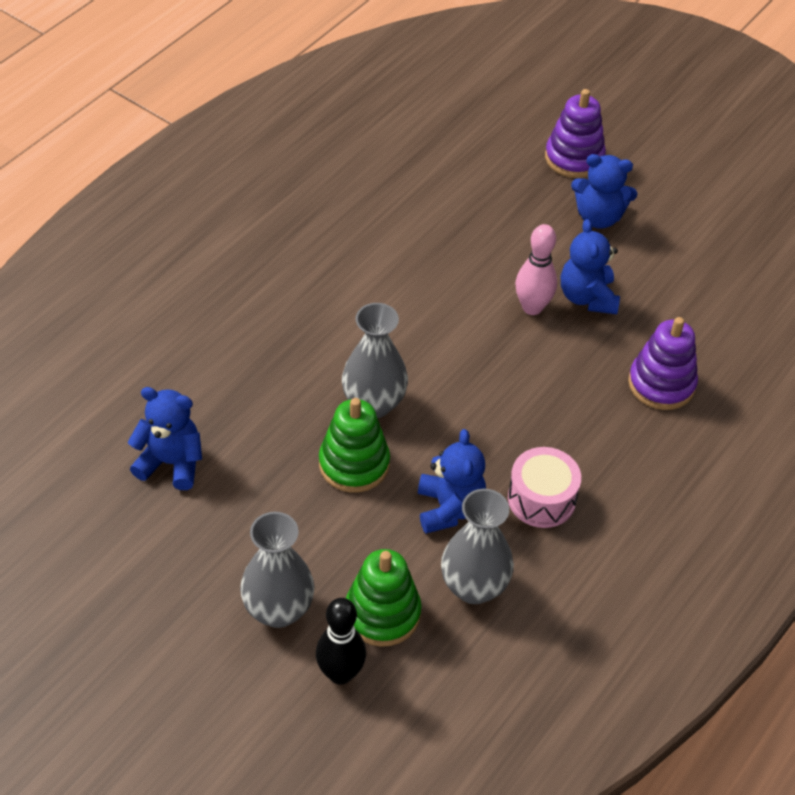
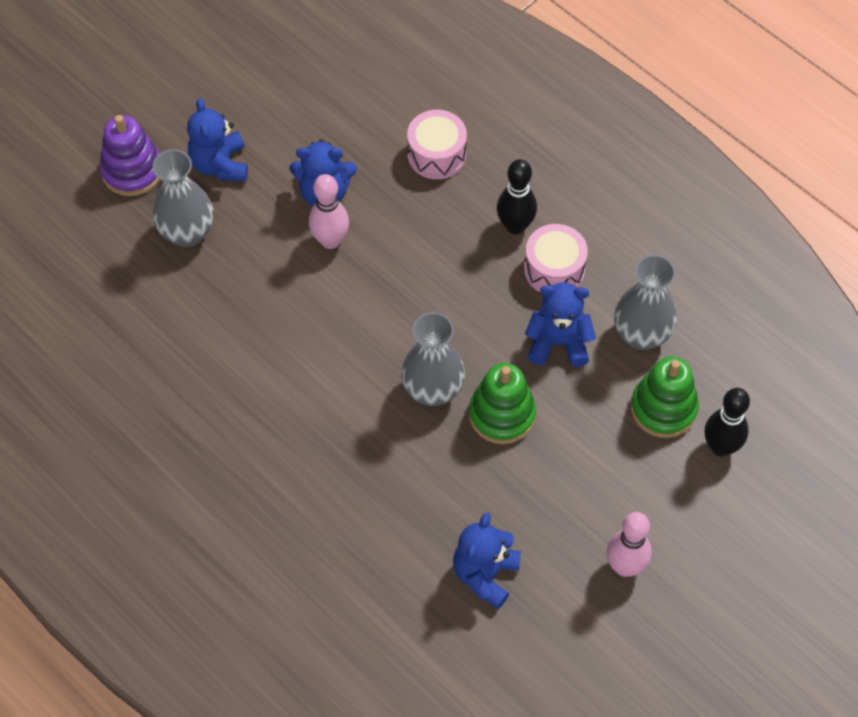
camera: 80 degrees left, 10 degrees up
grey vase [240,512,314,628] -> grey vase moved to [153,149,213,247]
blue teddy bear [571,154,637,229] -> blue teddy bear turned 150 degrees clockwise [187,98,248,181]
purple stacking toy [628,317,698,410] -> pink drum [407,110,467,179]
none -> black bowling pin [497,159,537,235]
none -> pink bowling pin [607,512,652,577]

